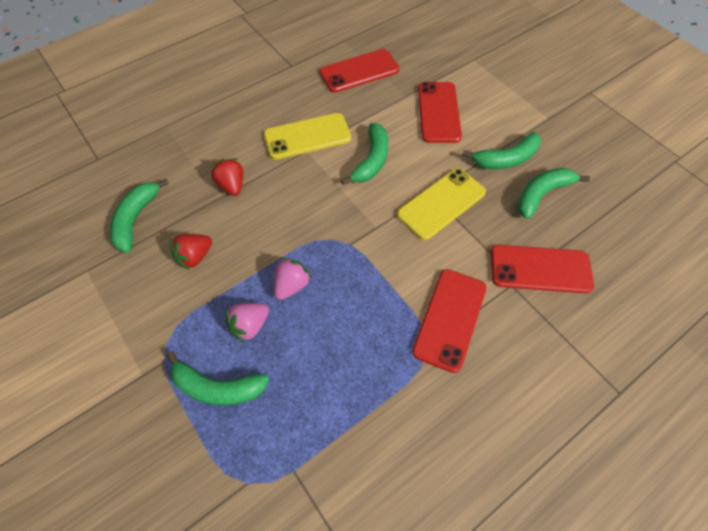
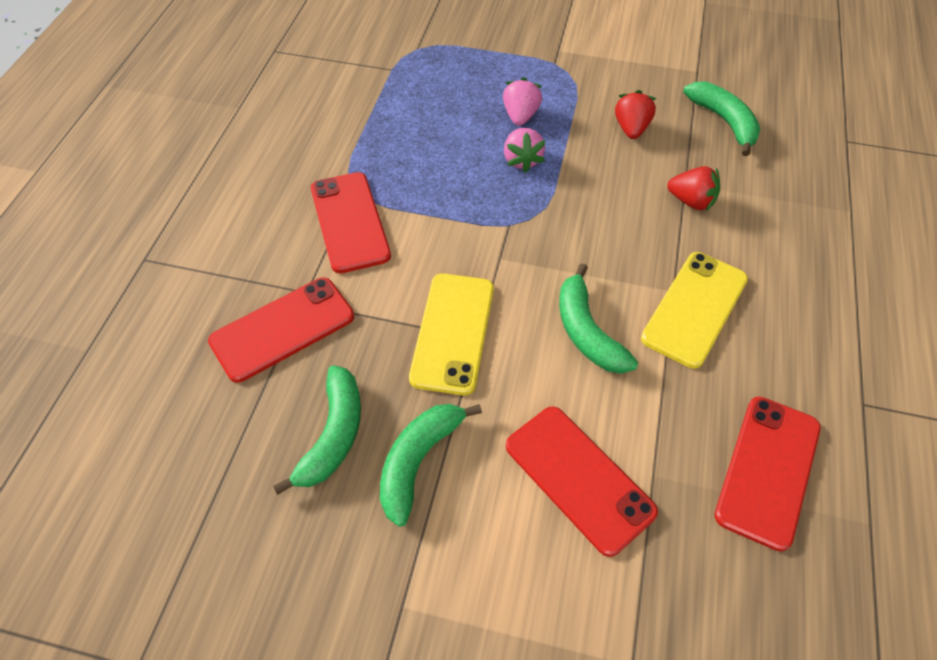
camera: 140 degrees right, 5 degrees down
green banana [167,351,269,406] -> none

